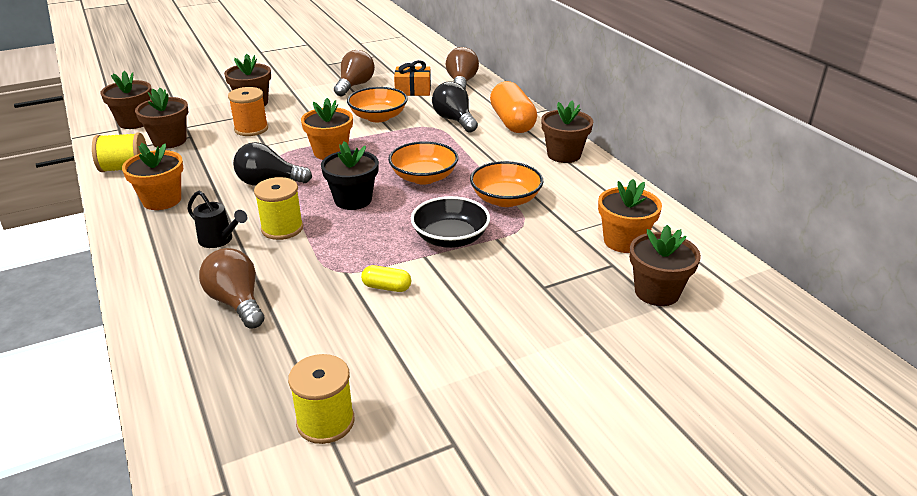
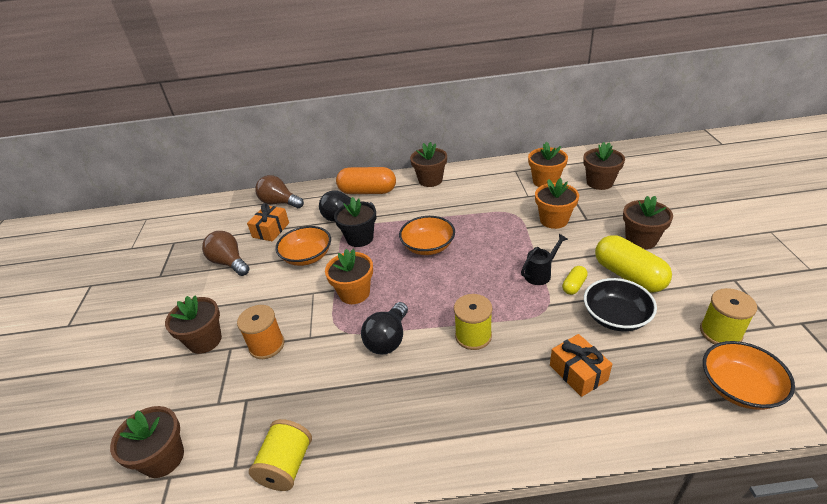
camera: 65 degrees left, 5 degrees up
orange flower pot [122,143,184,210] -> orange flower pot moved to [535,178,579,229]
brown flower pot [135,88,188,149] -> brown flower pot moved to [623,196,673,249]
black watering can [187,191,247,248] -> black watering can moved to [521,234,568,285]
brown light bulb [199,248,264,329] -> orange gift [550,334,612,397]
black flower pot [321,141,379,210] -> black flower pot moved to [334,197,376,247]
black bowl [411,196,490,248] -> black bowl moved to [584,278,657,331]
orange bowl [470,161,543,207] -> orange bowl moved to [703,341,795,410]
none -> yellow capsule [595,235,672,293]

